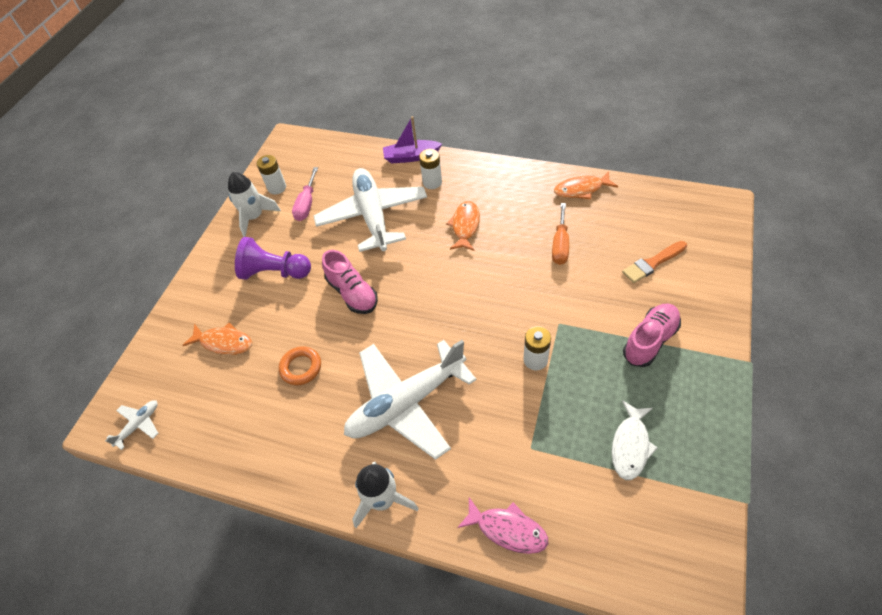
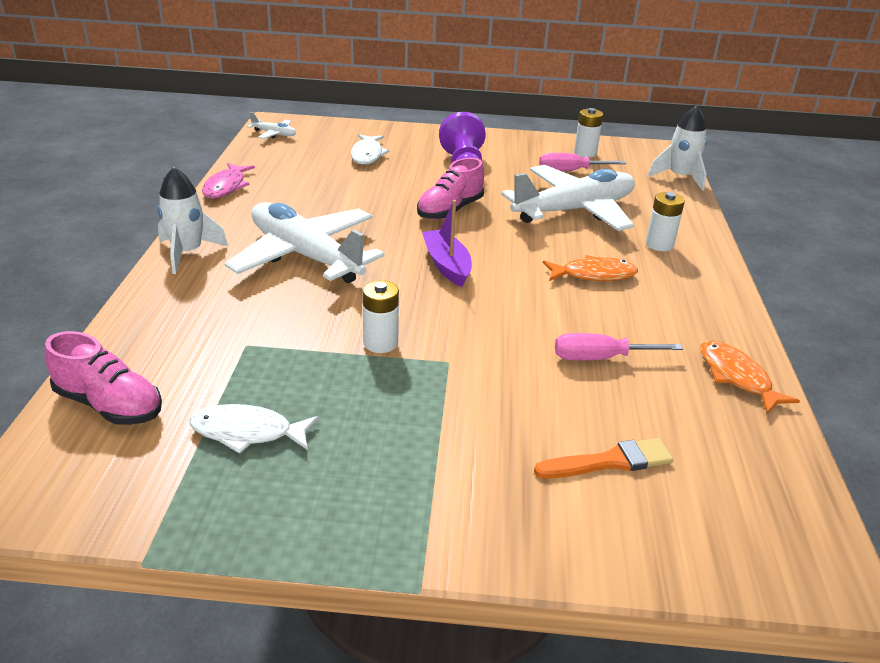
camera: 70 degrees right, 20 degrees down
orange fish [182,323,252,355] -> white fish [351,134,390,165]
white rocket [228,172,281,237] -> white rocket moved to [648,105,707,191]
orange ring [279,346,321,385] -> none
purple boat [383,116,442,163] -> purple boat moved to [422,200,472,287]
pink fish [457,497,548,554] -> pink fish moved to [202,163,255,199]
orange screwdriver [552,203,569,265] -> pink screwdriver [555,333,683,360]
orange brush [622,241,687,283] -> orange brush turned 120 degrees clockwise [534,438,674,479]
pink shoe [623,303,681,367] -> pink shoe moved to [44,331,162,425]

